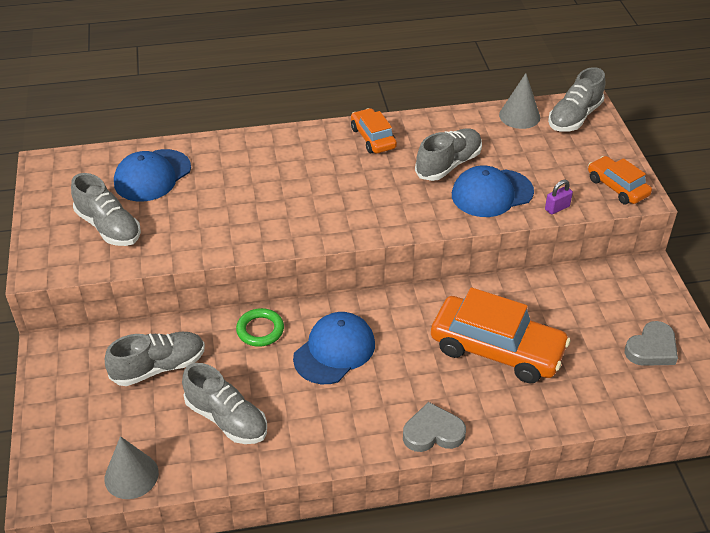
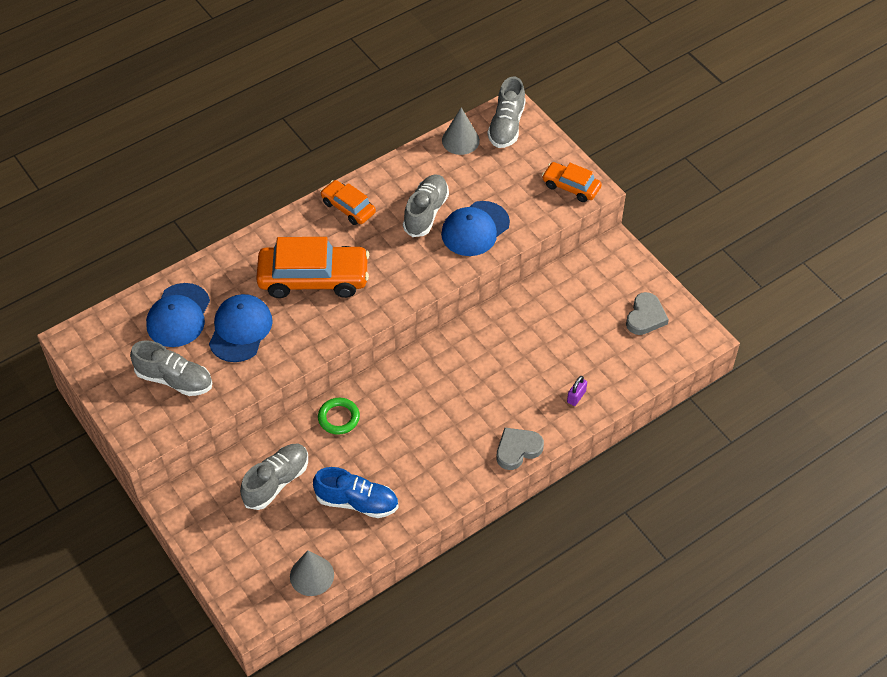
camera: 25 degrees left, 10 degrees up
grey shoe [182,363,267,444] -> blue shoe [313,467,399,518]
blue cap [293,312,375,384] -> blue cap moved to [209,294,273,362]
orange car [431,287,571,383] -> orange car moved to [256,237,369,298]
purple padlock [545,180,573,215] -> purple padlock moved to [567,376,587,406]

